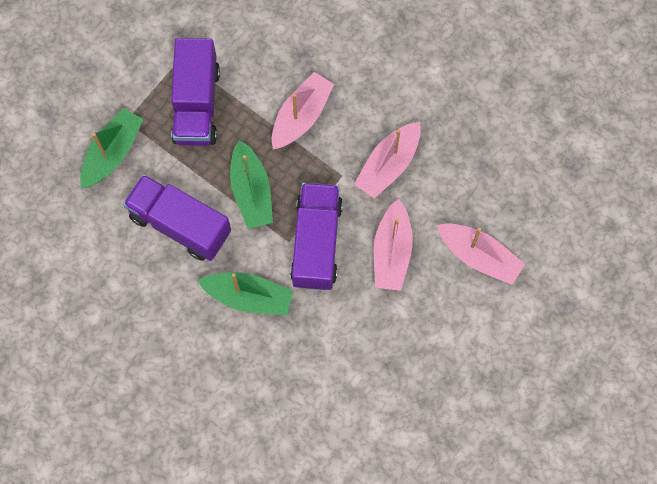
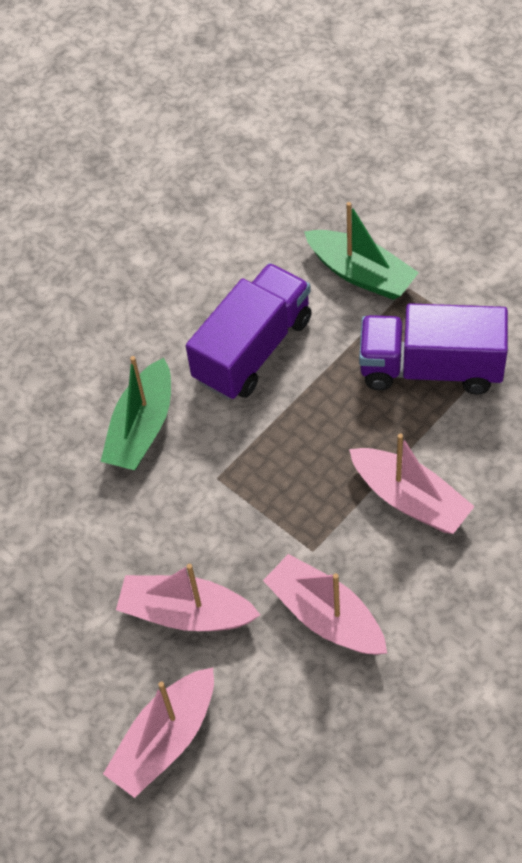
camera: 100 degrees right, 15 degrees down
green boat [230,140,273,229] -> none
purple truck [290,183,343,290] -> none

